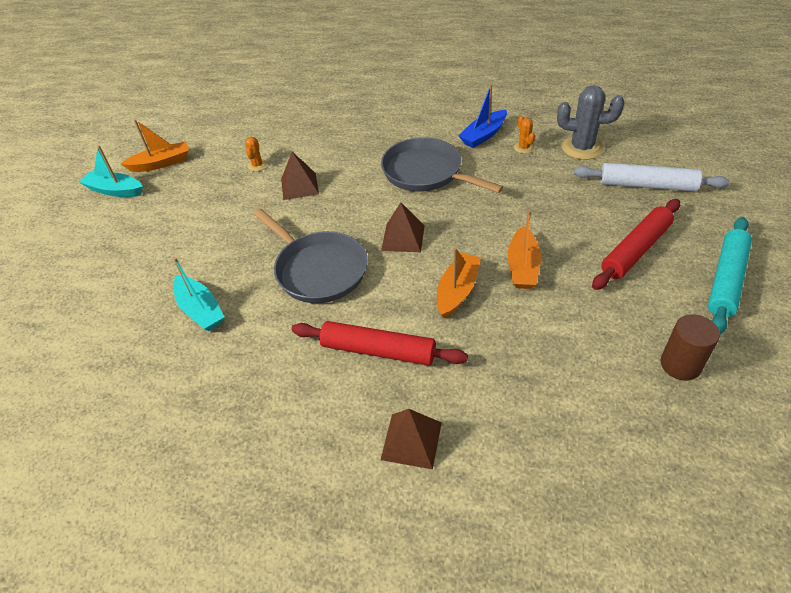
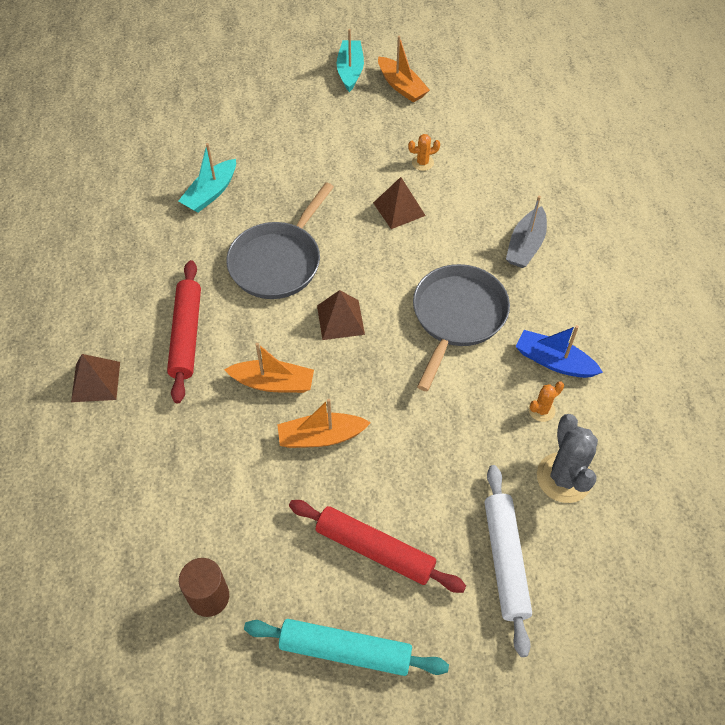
camera: 70 degrees right, 10 degrees up
none -> grey boat [506,196,547,268]

